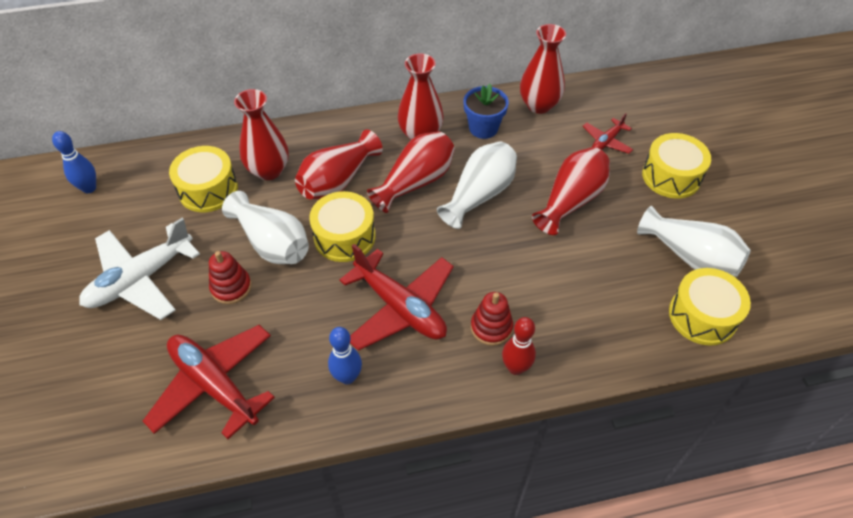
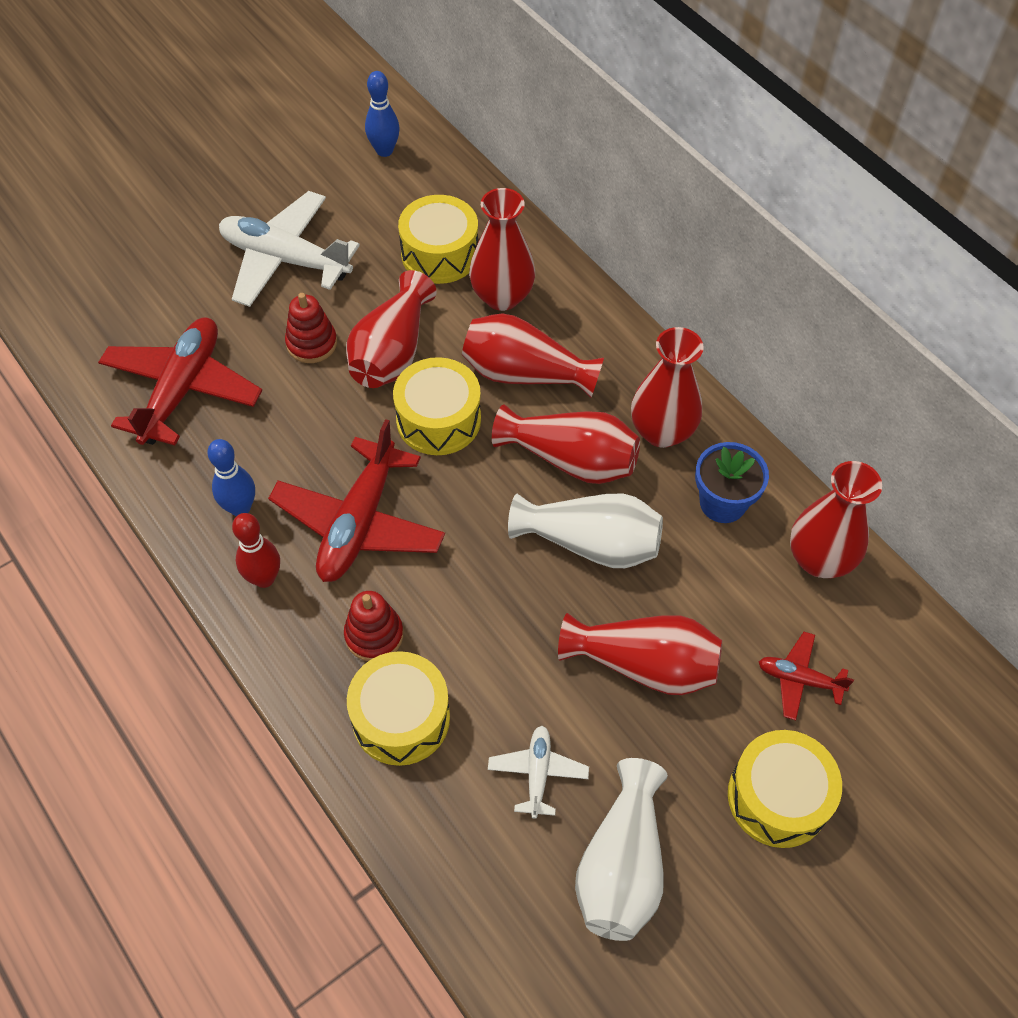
camera: 65 degrees right, 5 degrees up
white vase [222,191,309,264] -> red vase [346,270,437,388]
red bowling pin [502,317,536,375] -> red bowling pin moved to [232,513,280,588]
yellow drum [669,268,751,346] -> yellow drum moved to [347,651,450,766]
none -> white plane [488,726,589,819]

